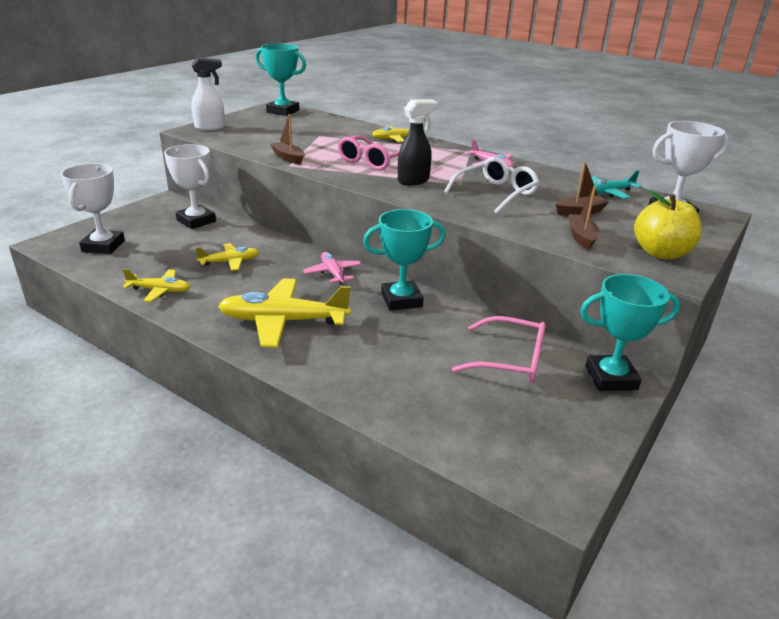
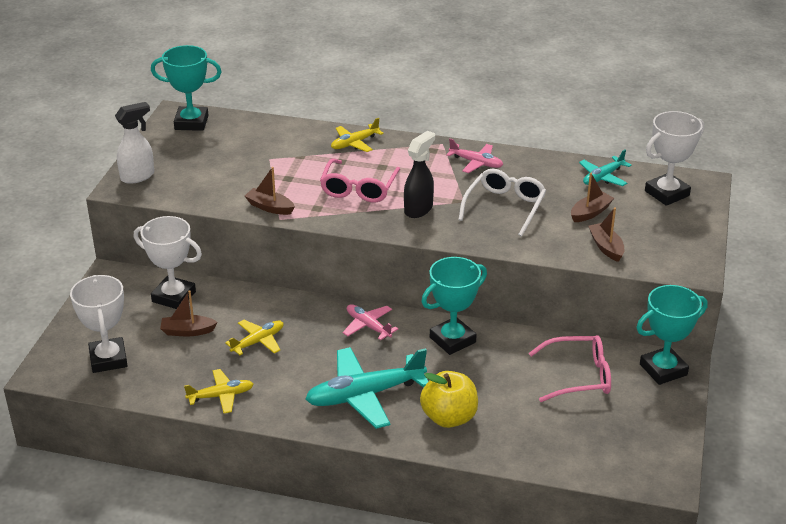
camera: 20 degrees left, 5 degrees up
yellow plane [218,278,351,348] -> turquoise plane [305,347,429,429]
yellow apple [634,190,702,259] -> yellow apple moved to [420,371,478,428]
none -> brown boat [160,290,217,336]

